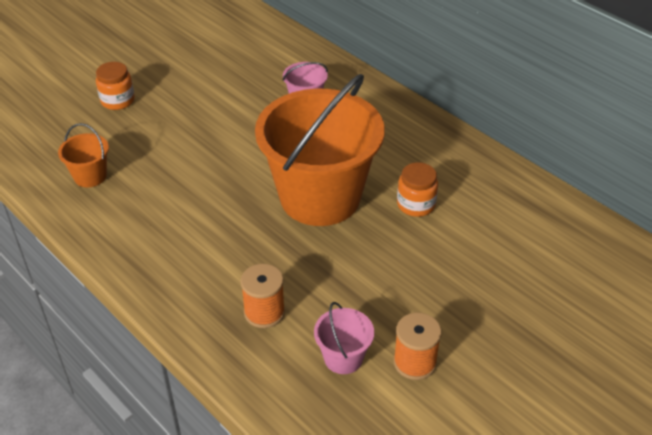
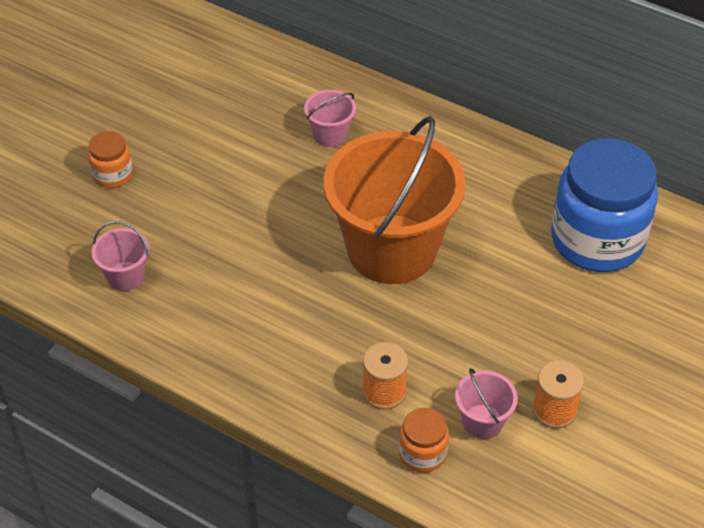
camera: 15 degrees left, 5 degrees up
orange bucket [58,123,109,187] -> pink bucket [92,221,149,291]
orange jar [397,162,438,217] -> orange jar moved to [399,408,449,473]
none -> blue jar [551,138,658,272]

